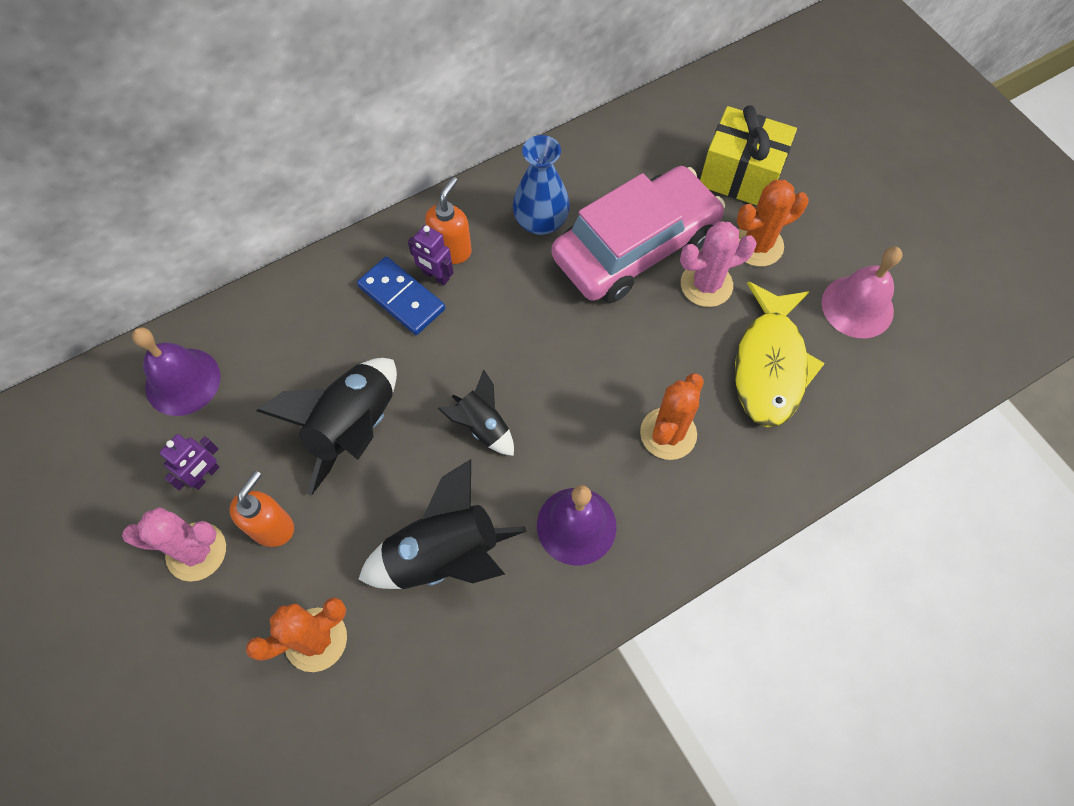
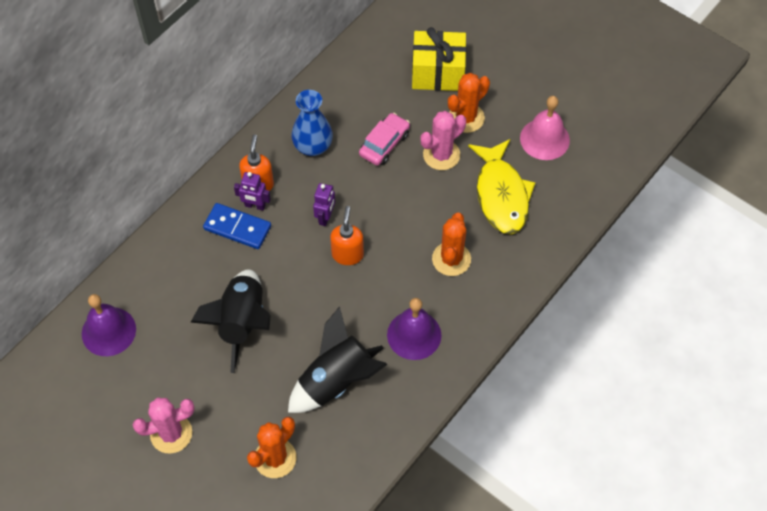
camera: 20 degrees left, 5 degrees down
purple robot [160,434,219,490] -> purple robot moved to [313,183,335,226]
orange soap dispenser [229,471,294,547] -> orange soap dispenser moved to [330,206,364,265]
black rocket [438,370,514,456] -> none
pink car [552,166,725,303] -> pink car [359,113,410,166], size x0.48

